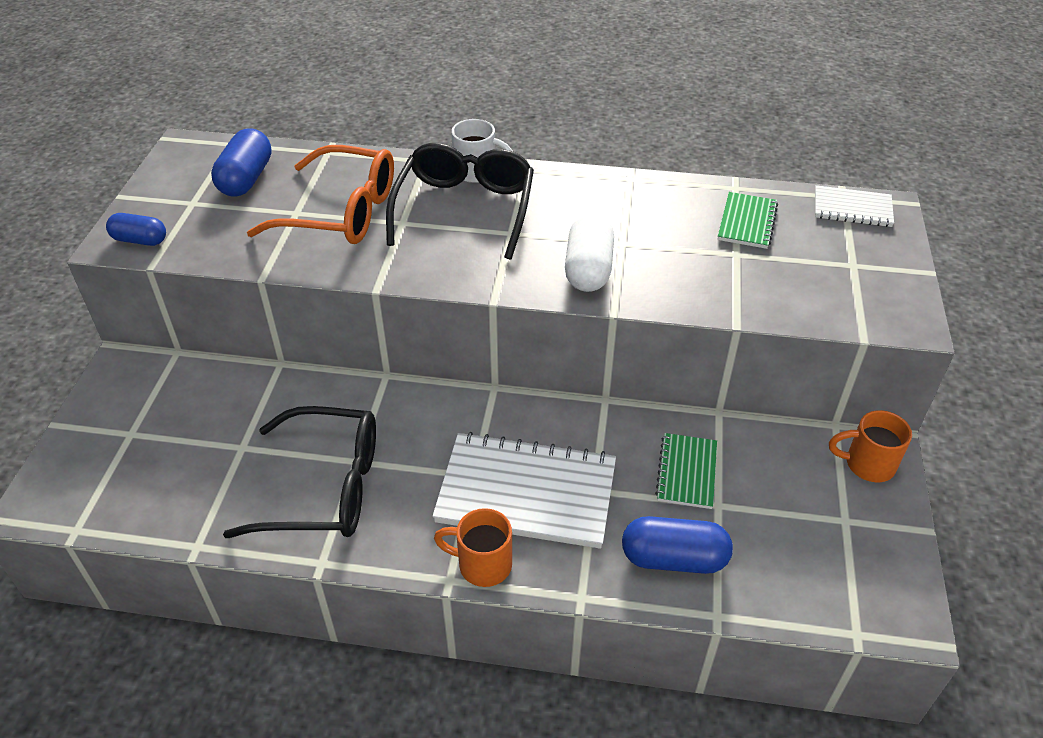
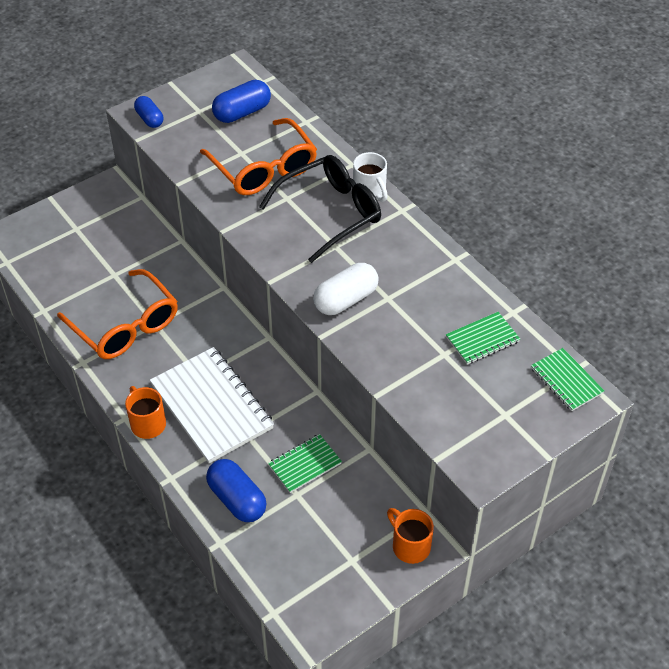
camera: 45 degrees right, 5 degrees up
black glasses [223,406,376,538] -> orange glasses [57,269,178,359]
white notebook [815,185,894,227] -> green notebook [531,348,605,411]

